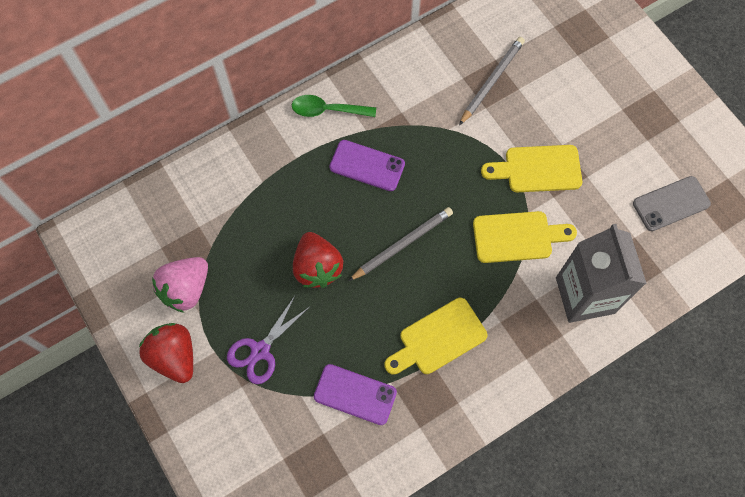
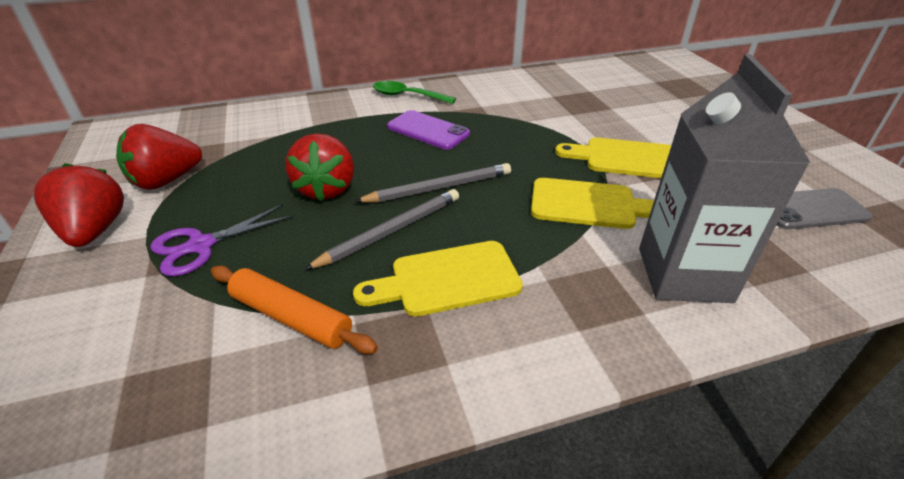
camera: 15 degrees right, 30 degrees down
pink strawberry [152,257,208,313] -> red strawberry [116,124,202,190]
purple phone [314,364,397,425] -> orange rolling pin [211,266,378,354]
grey pencil [459,37,525,125] -> grey pencil moved to [304,189,459,270]

